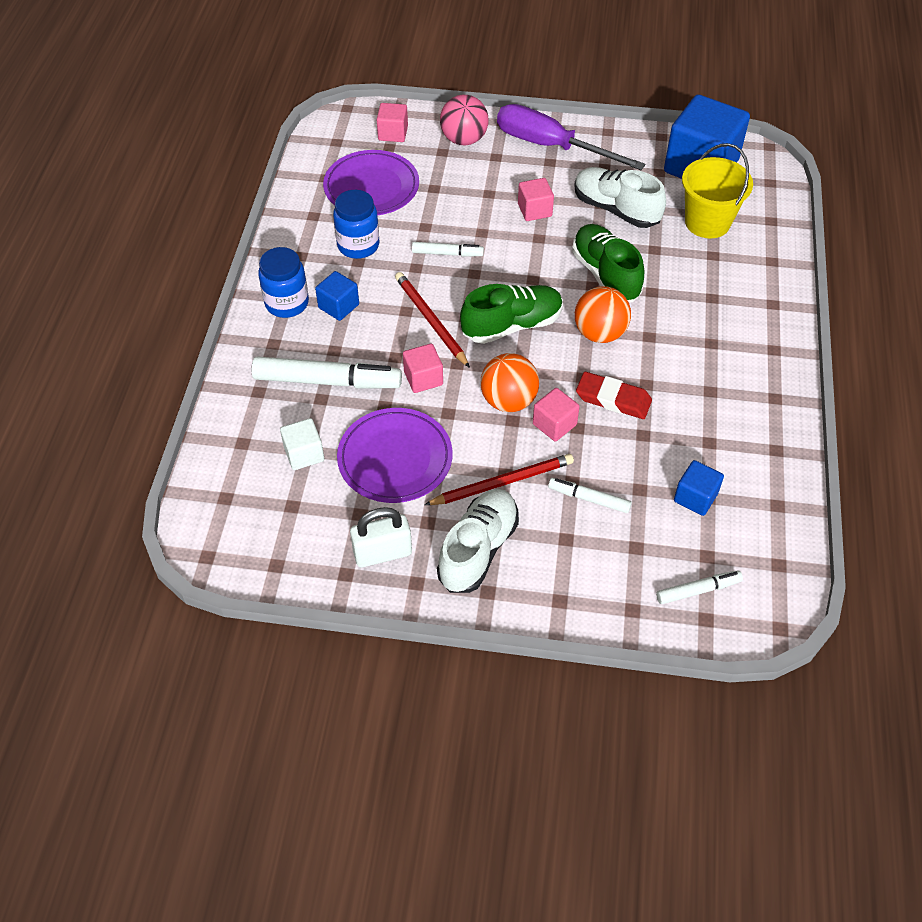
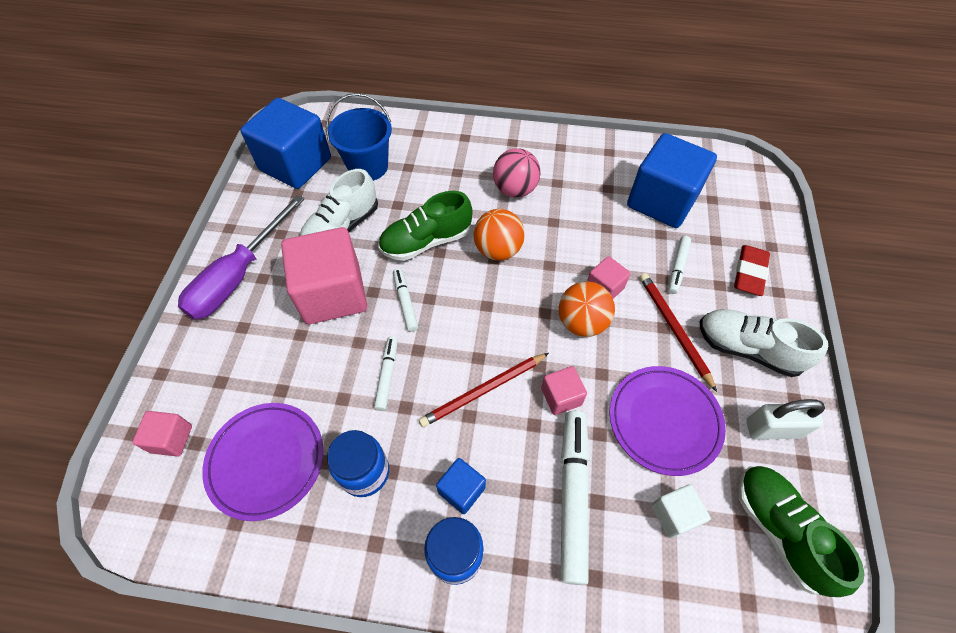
camera: 90 degrees left, 5 degrees up
white padlock [350,507,412,567] -> white padlock turned 75 degrees counterclockwise [746,399,825,440]
pink ball [440,95,489,145] -> pink ball moved to [493,148,541,197]
green shoe [460,284,563,344] -> green shoe moved to [738,466,865,597]
pink cube [518,178,554,221] -> pink cube [281,227,367,324], size x2.14
red eraser [576,372,652,419] -> red eraser moved to [734,245,770,296]
white marker [656,570,743,604] -> white marker moved to [393,268,418,332]
blue cube [674,460,724,516] -> blue cube [627,133,717,228], size x2.14
yellow bucket [682,143,753,238] -> blue bucket [326,93,392,181]

